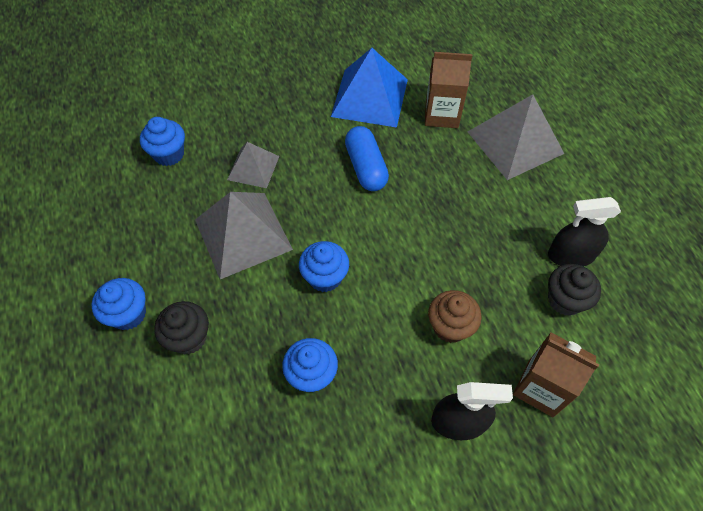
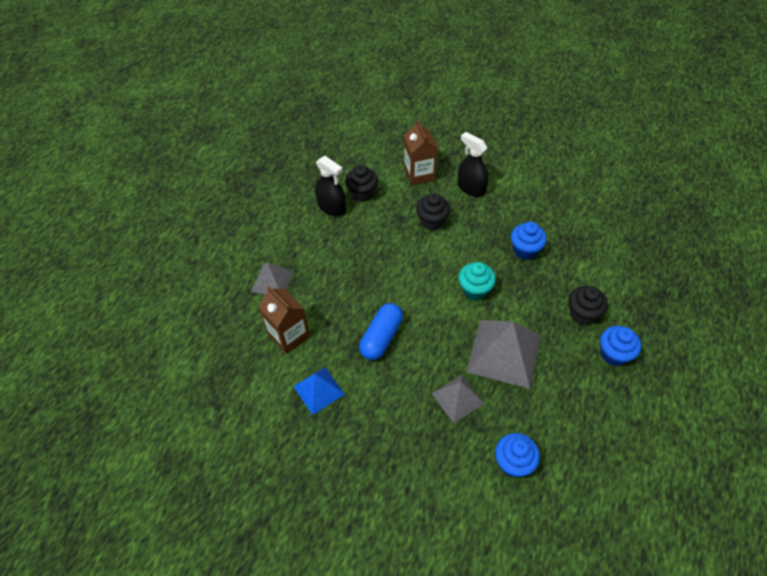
camera: 135 degrees left, 5 degrees down
blue cupcake [299,241,349,292] -> turquoise cupcake [458,262,496,301]
blue pyramid [331,48,408,128] -> blue pyramid [293,367,345,415], size x0.58
brown cupcake [428,290,482,343] -> black cupcake [416,193,450,231]
grey pyramid [468,94,564,180] -> grey pyramid [251,262,294,295], size x0.58

